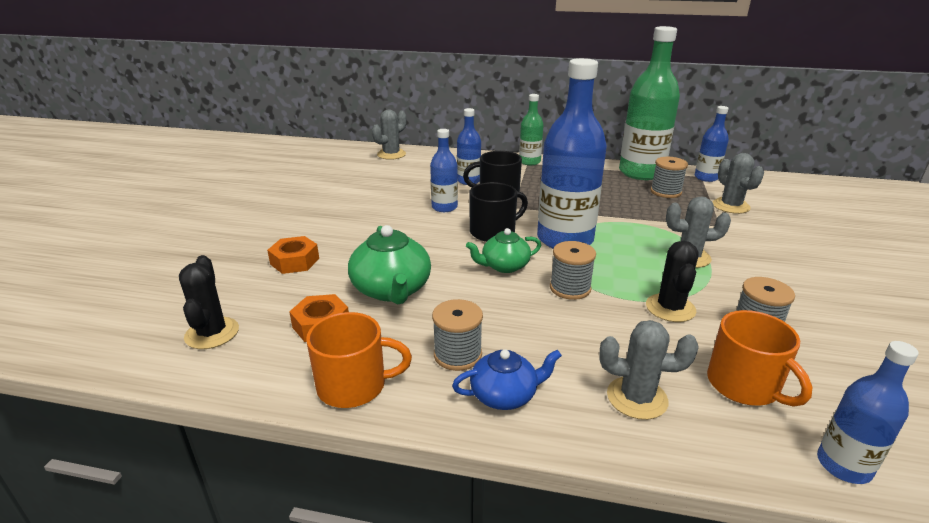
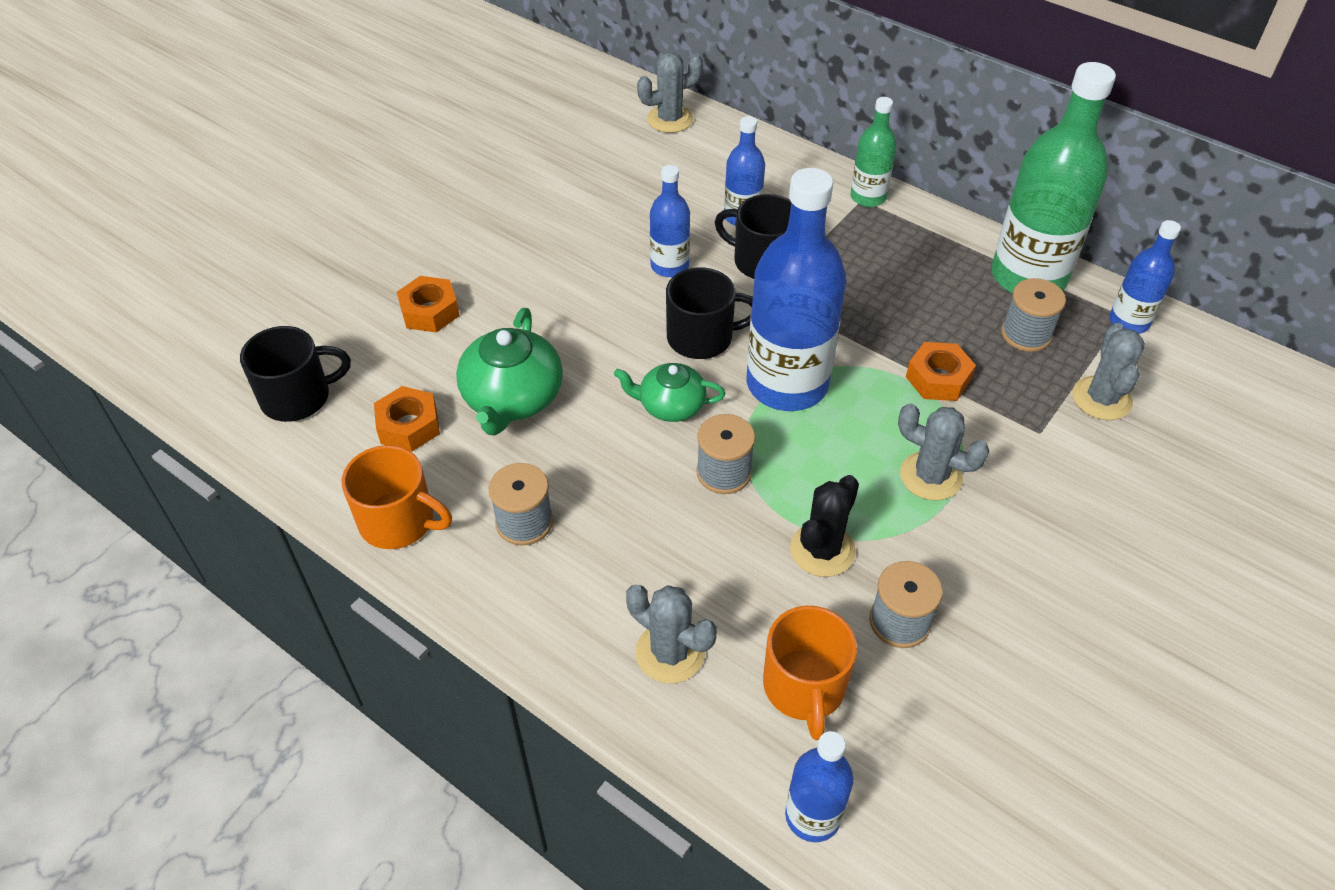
camera: 25 degrees right, 20 degrees up
black cactus [179,255,239,349] -> black mug [240,326,351,422]
blue teapot [452,349,562,410] -> none
none -> orange nut [906,342,976,401]

